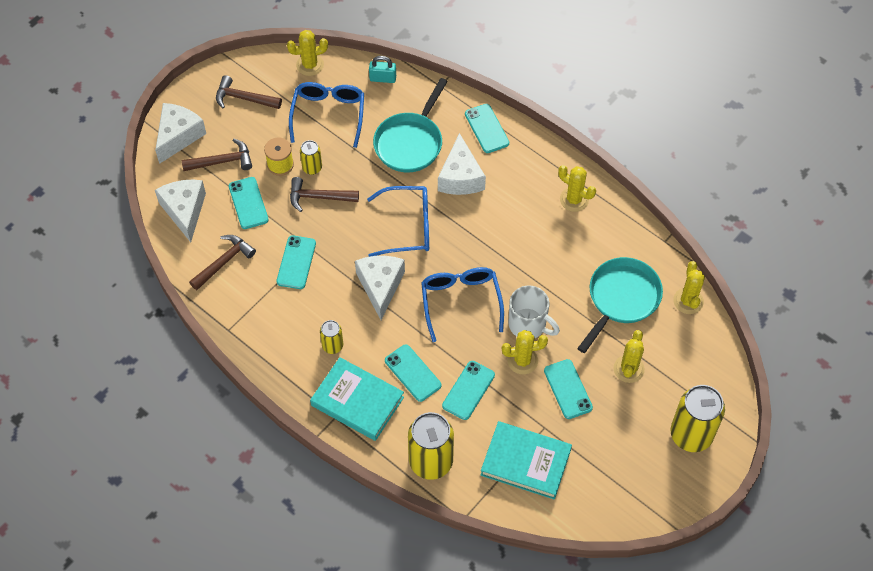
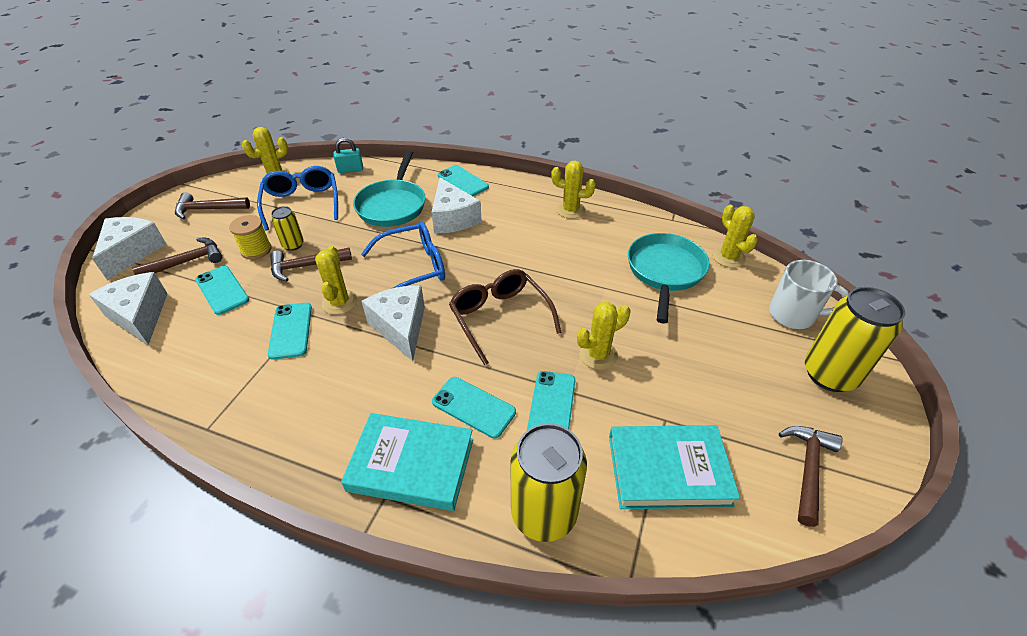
camera: 20 degrees left, 15 degrees down
brown hammer [189,235,256,290] -> brown hammer moved to [779,426,842,527]
yellow can [320,320,343,354] -> none
blue glasses [421,267,504,342] -> brown glasses [449,269,562,366]
white mug [508,286,560,338] -> white mug moved to [769,260,849,329]
turquoise phone [544,359,593,419] -> none
yellow cactus [614,330,645,383] -> yellow cactus moved to [315,246,358,315]

